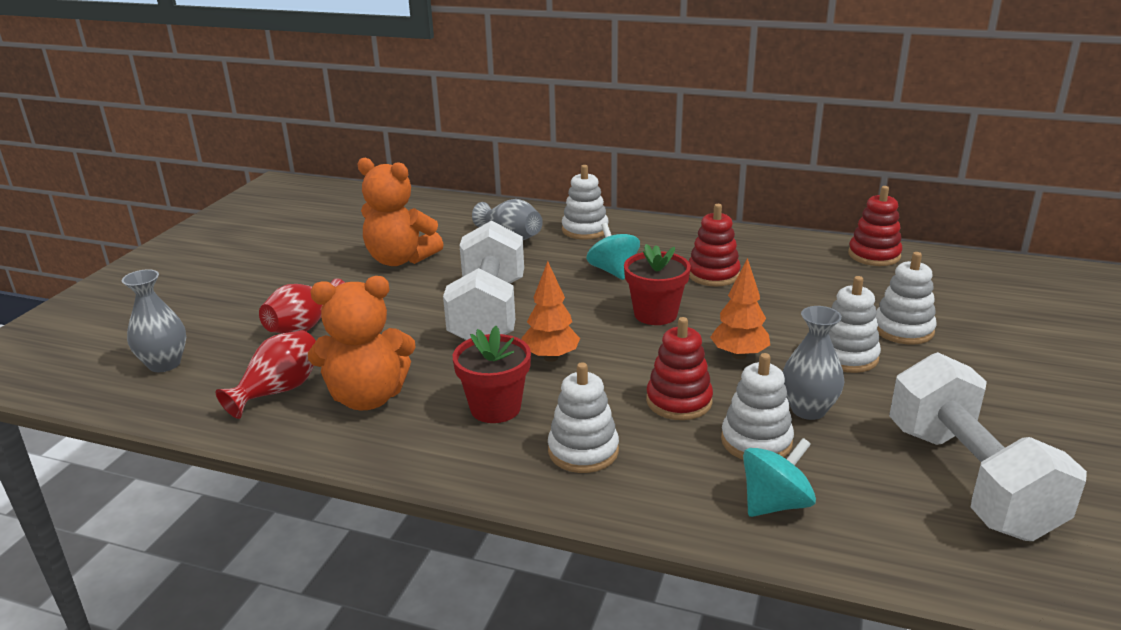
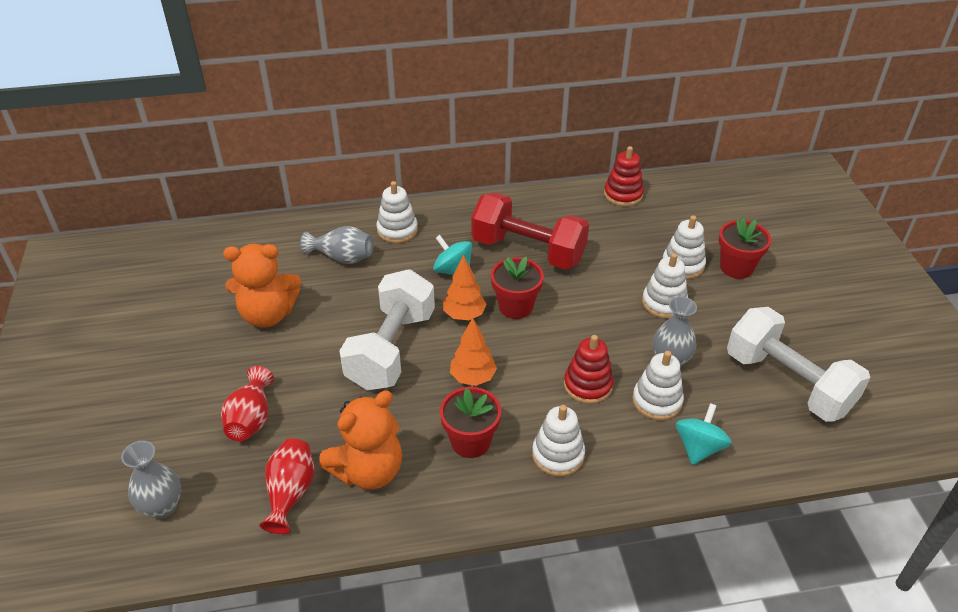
camera: 30 degrees left, 15 degrees up
white dumbbell [443,221,524,340] -> white dumbbell turned 45 degrees clockwise [339,269,435,390]
red stacking toy [689,204,741,286] -> red dumbbell [471,192,589,270]
orange tree [710,258,770,359] -> orange tree moved to [443,255,487,320]
none -> red flower pot [719,218,771,279]

